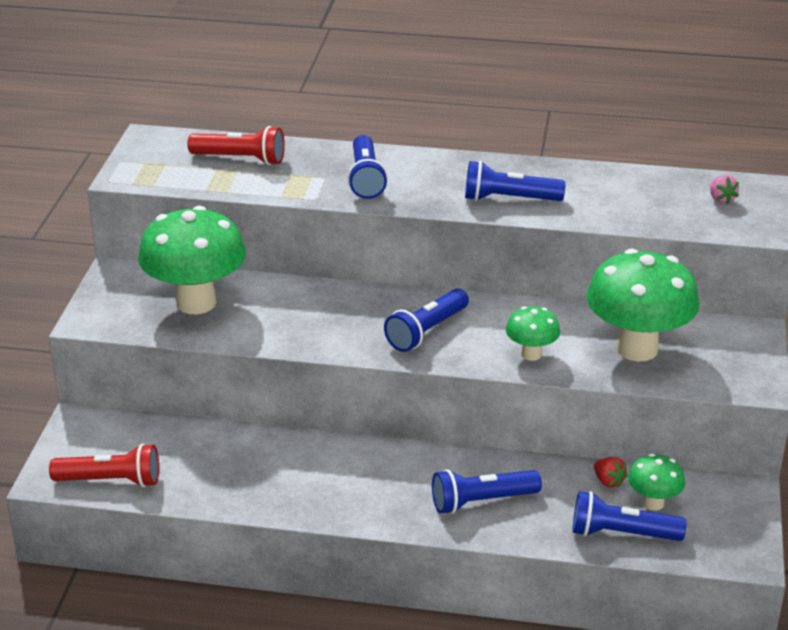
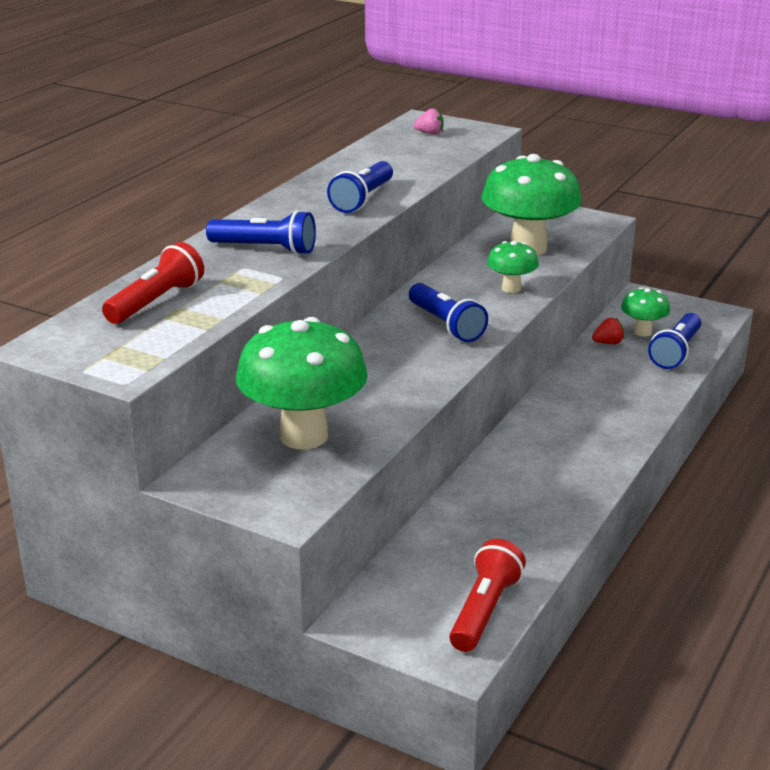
camera: 70 degrees left, 5 degrees down
blue flashlight [432,469,542,514] -> none

